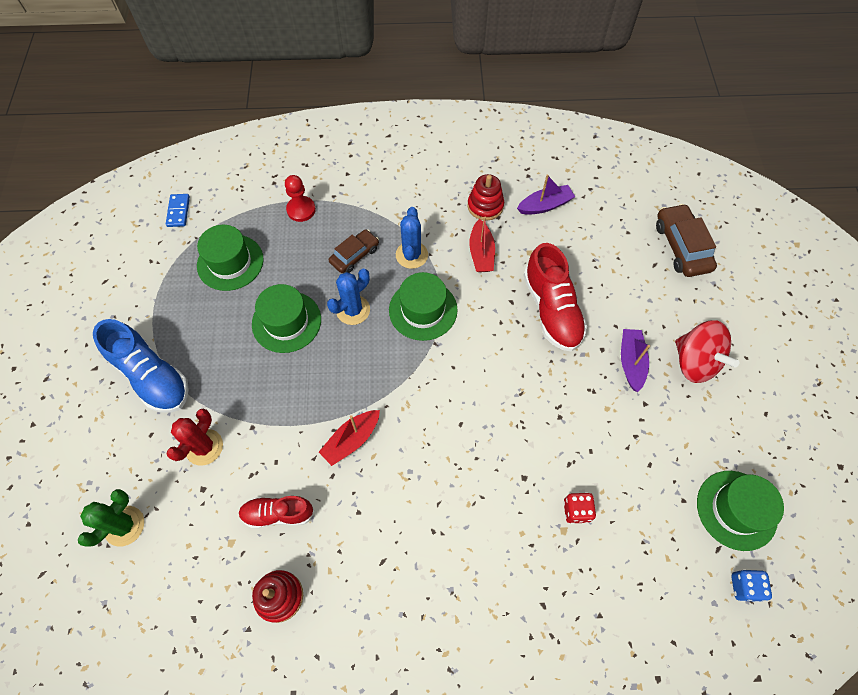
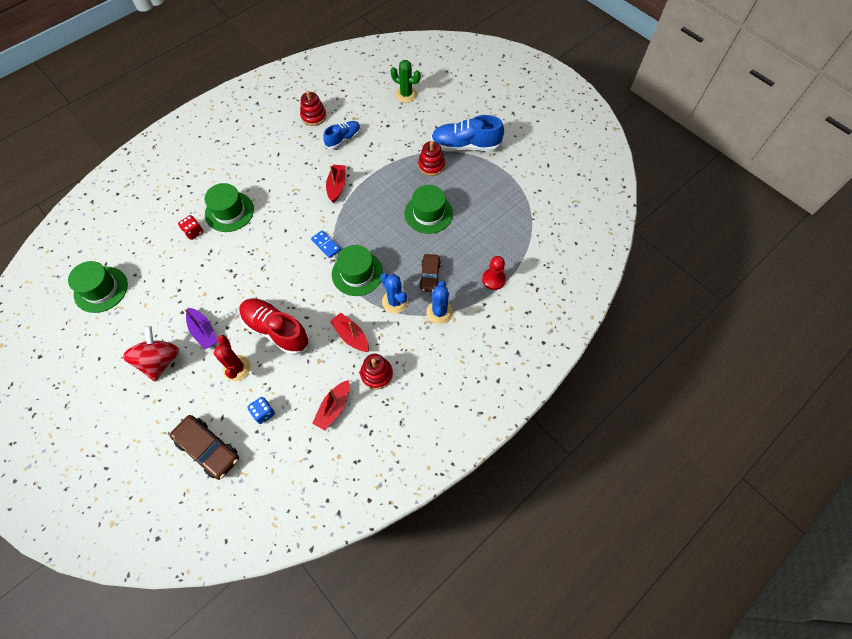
camera: 140 degrees right, 0 degrees up
green cactus [78,489,144,547] -> green cactus turned 60 degrees counterclockwise [391,60,421,103]
blue domino [166,194,190,227] -> blue domino moved to [311,230,341,258]
red cactus [166,408,223,465] -> red cactus moved to [214,335,251,381]
green hat [197,225,264,291] -> green hat moved to [204,183,254,232]
red shoe [239,496,314,528] -> blue shoe [323,121,361,149]
blue cactus [327,269,370,325] -> blue cactus moved to [426,281,453,324]
purple boat [517,175,575,215] -> red boat [312,380,350,430]
red spinning top [675,320,739,383] -> red spinning top turned 75 degrees clockwise [123,326,179,381]
blue dice [731,569,772,602] -> blue dice moved to [247,397,275,424]
none -> red stacking toy [418,141,445,176]

